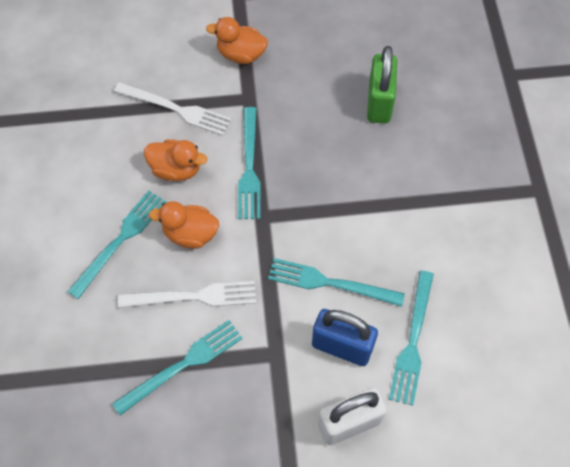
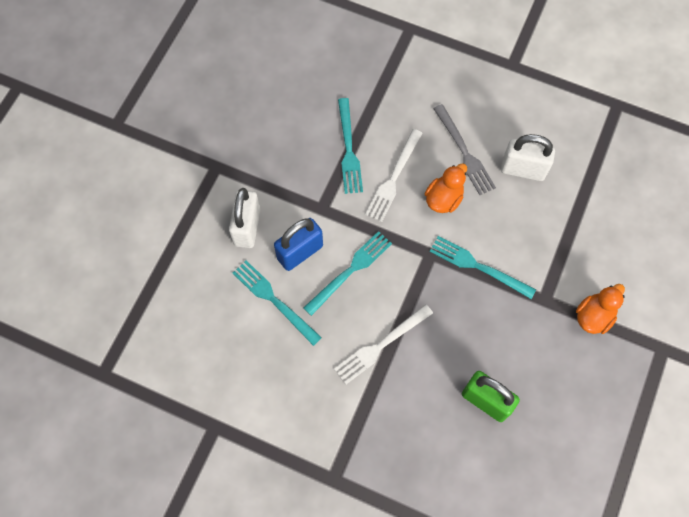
camera: 120 degrees right, 5 degrees up
turquoise fork [67,191,166,299] -> grey fork [433,104,496,195]
white fork [114,82,232,136] -> white fork moved to [334,304,433,384]
orange duck [144,139,207,181] -> none
none -> white padlock [501,134,555,181]

